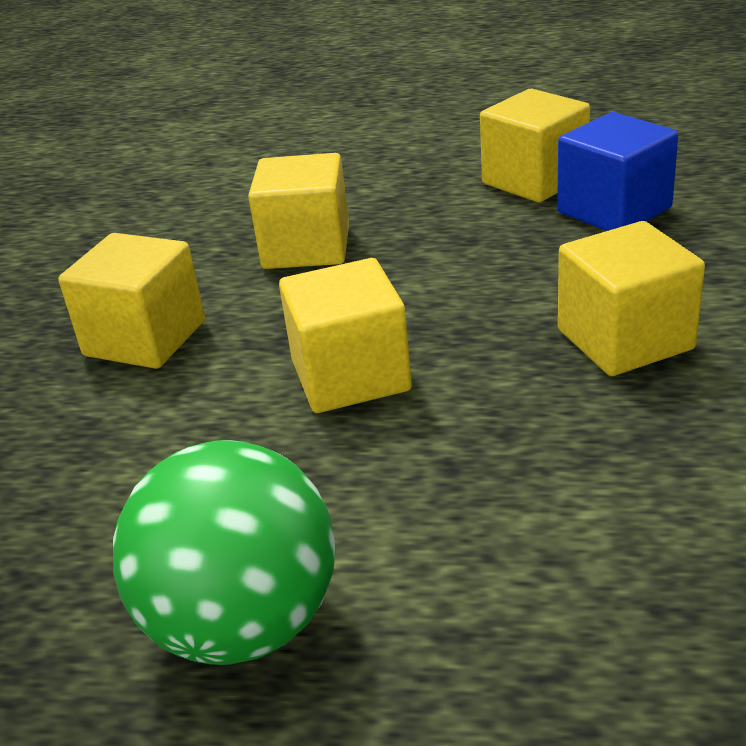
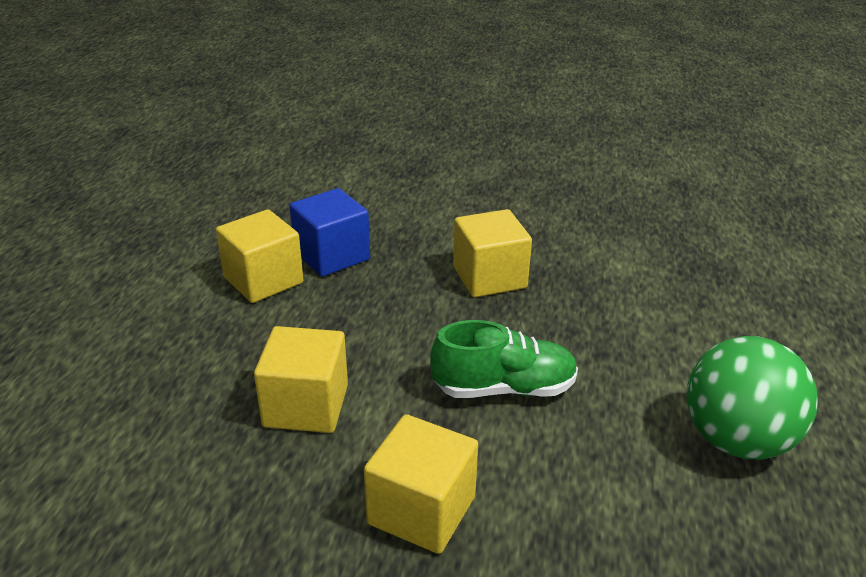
camera: 90 degrees left, 0 degrees up
yellow cube [279,258,412,413] -> green shoe [430,320,578,398]

